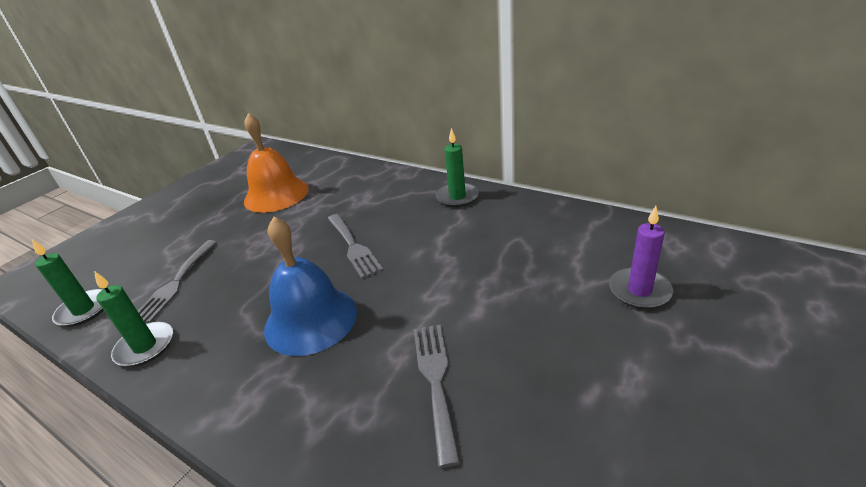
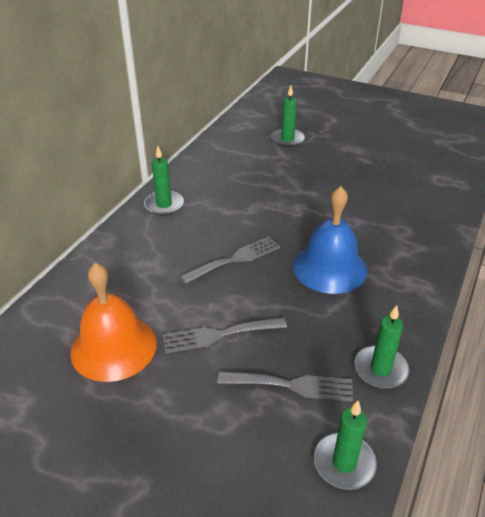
camera: 100 degrees left, 5 degrees up
grey fork [414,325,460,468] -> grey fork moved to [163,317,287,353]
purple candle [609,206,673,309] -> green candle [271,86,305,147]

